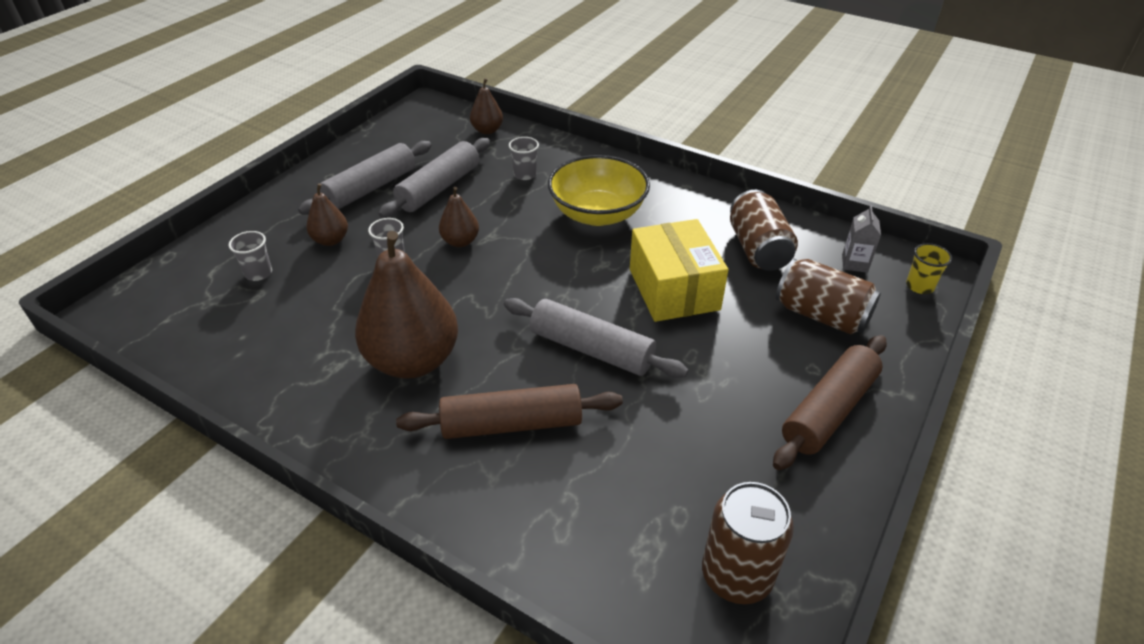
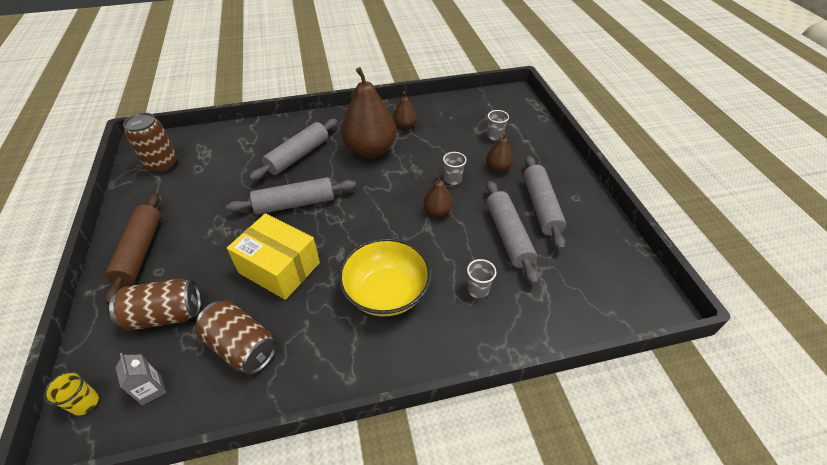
camera: 135 degrees right, 5 degrees up
brown rolling pin [396,384,623,439] -> grey rolling pin [249,119,338,181]
brown pear [470,78,503,134] -> brown pear moved to [393,91,417,130]

